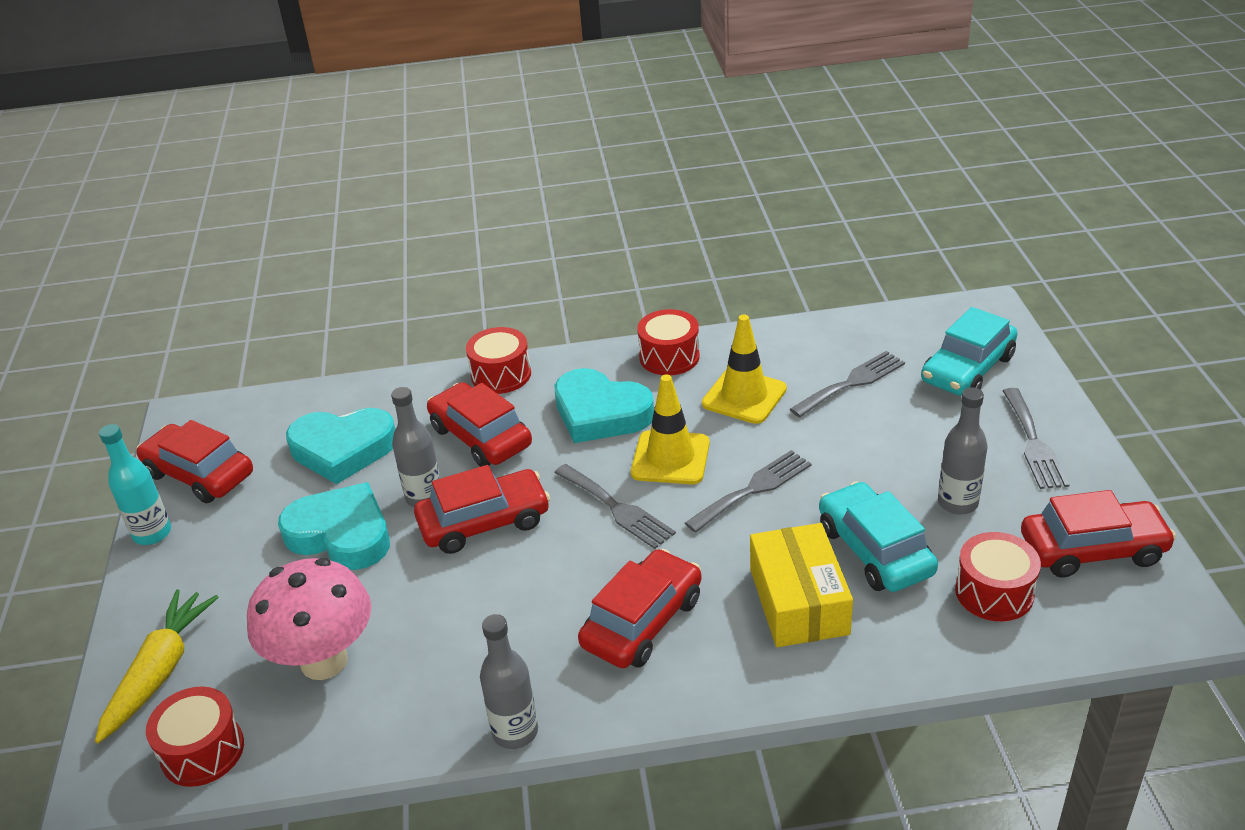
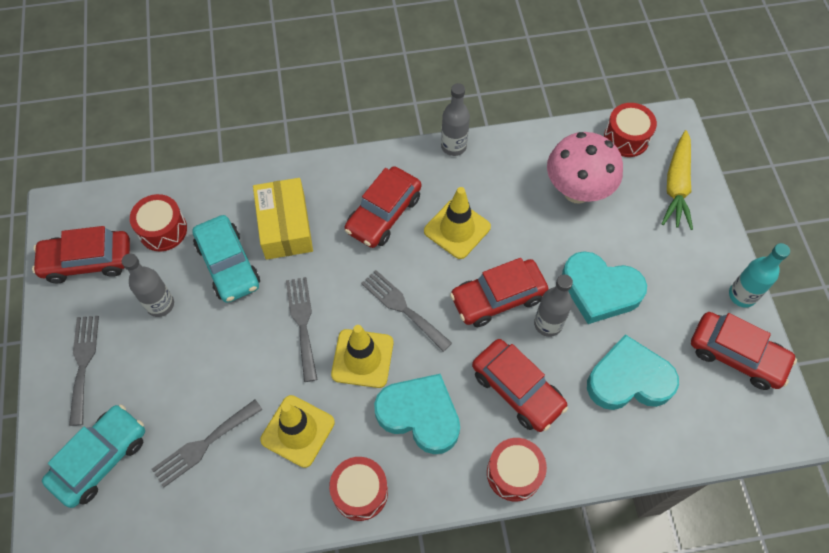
camera: 175 degrees right, 25 degrees up
grey fork [685,450,812,533] -> grey fork turned 120 degrees clockwise [286,277,318,382]
none -> yellow traffic cone [424,187,491,259]

